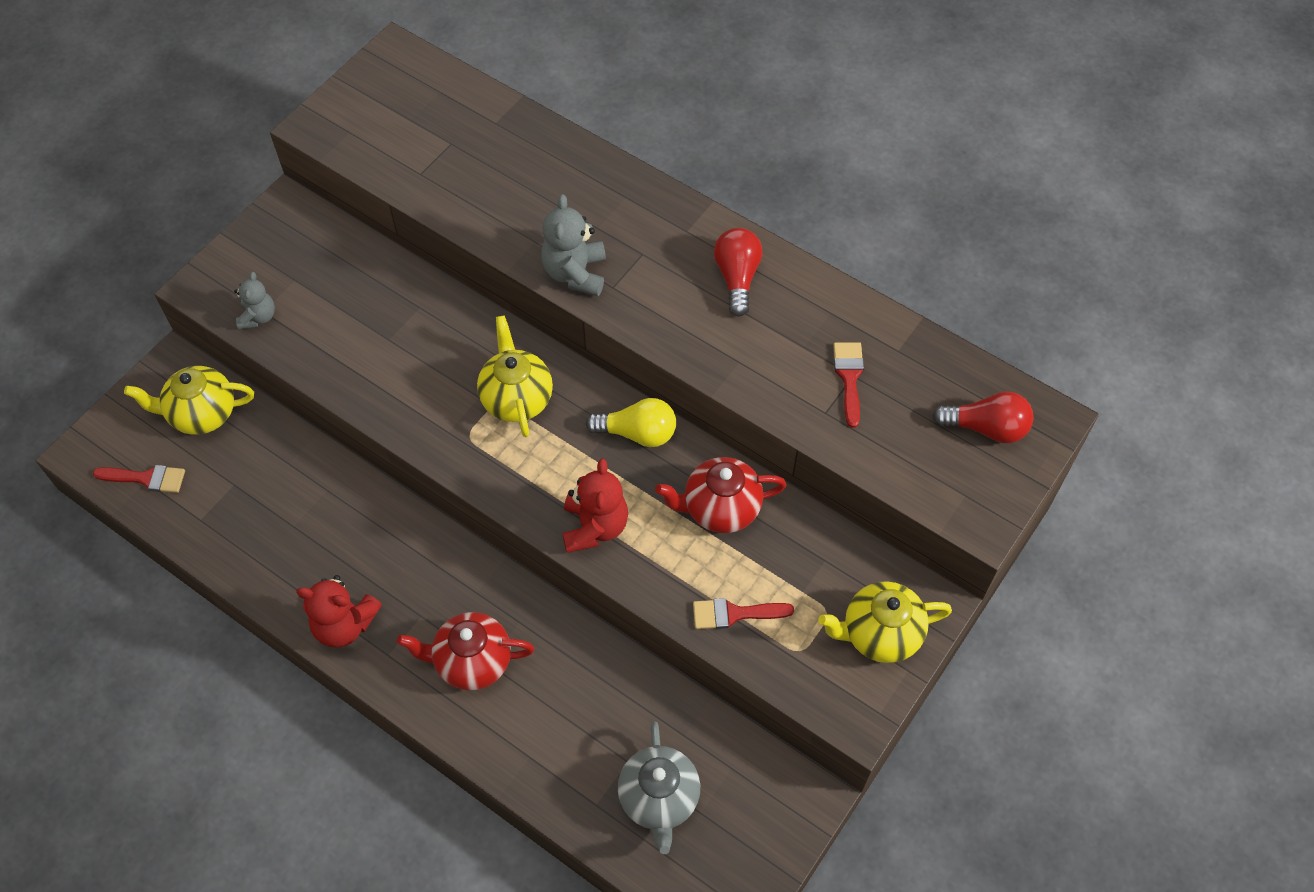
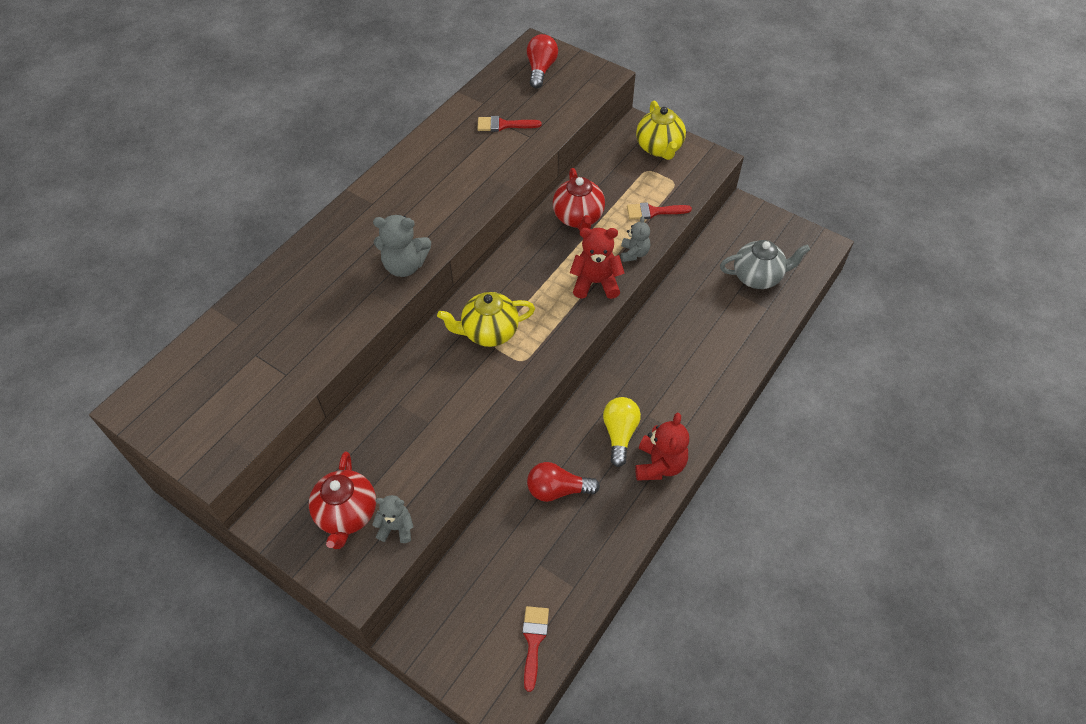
camera: 90 degrees left, 5 degrees down
yellow teapot [124,366,254,435] -> none
red teapot [397,612,534,691] -> red teapot moved to [309,452,376,549]
yellow light bulb [586,398,676,447] -> yellow light bulb moved to [603,397,641,467]
red brush [693,598,794,629] -> red brush turned 90 degrees clockwise [627,203,692,220]
red light bulb [714,228,763,317] -> red light bulb moved to [527,462,600,502]
none -> grey teddy bear [621,216,650,262]

